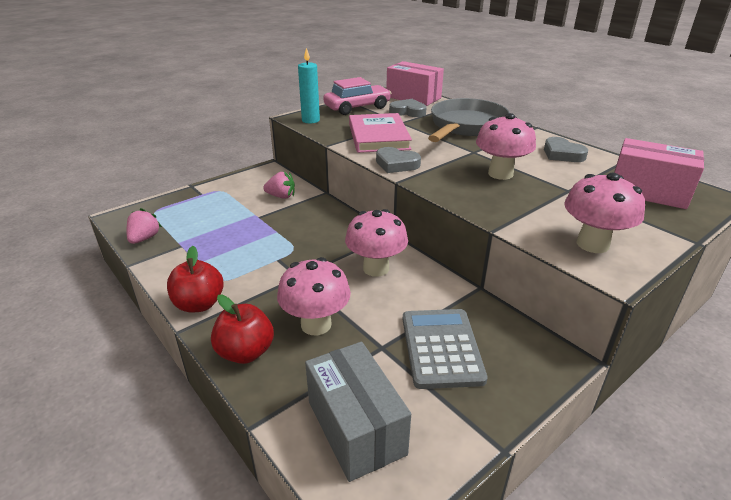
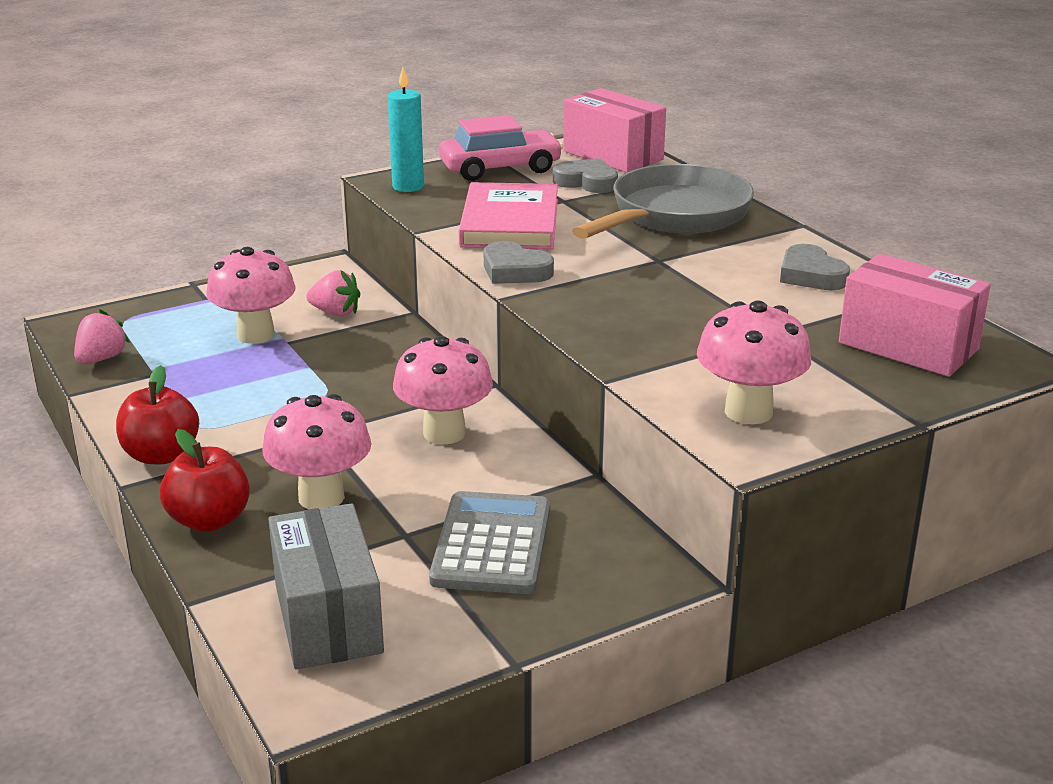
camera: 10 degrees right, 5 degrees down
pink mushroom [476,113,536,180] -> pink mushroom moved to [206,247,296,344]

